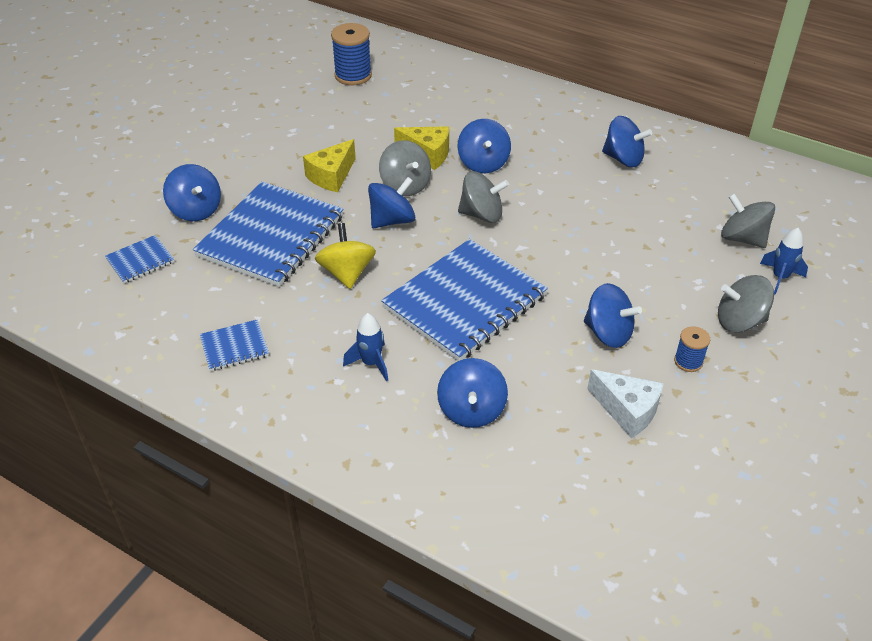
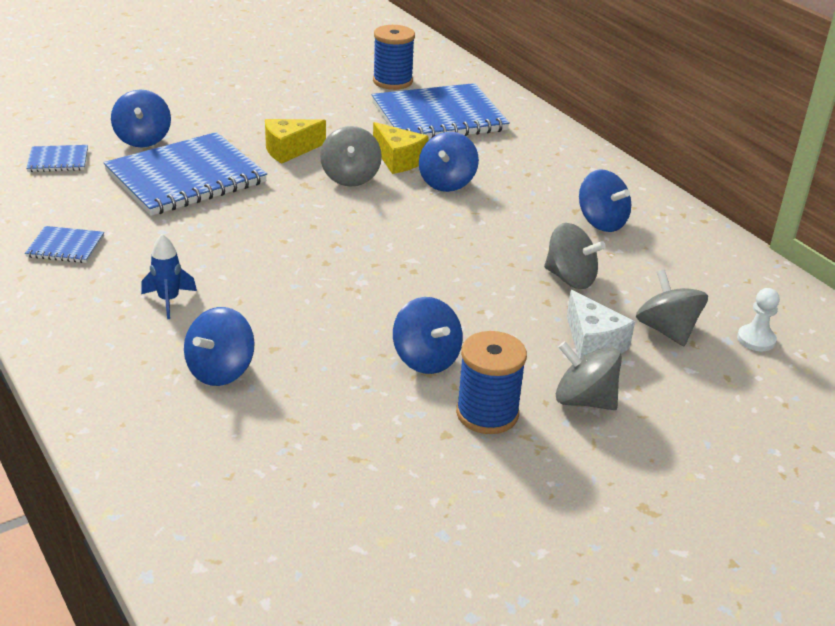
camera: 25 degrees right, 10 degrees down
yellow spinning top [315,223,376,289] -> none
blue spinning top [368,177,415,228] -> none
blue notebook [381,239,548,361] -> blue notebook moved to [372,83,510,139]
grey spinning top [458,171,509,223] -> grey spinning top moved to [544,223,606,289]
white cheese [587,369,664,438] -> white cheese moved to [567,290,635,358]
blue spool [674,326,710,372] -> blue spool [456,331,527,434], size x1.80
blue rocket [760,228,808,295] -> none
none -> white pawn [737,288,780,351]

